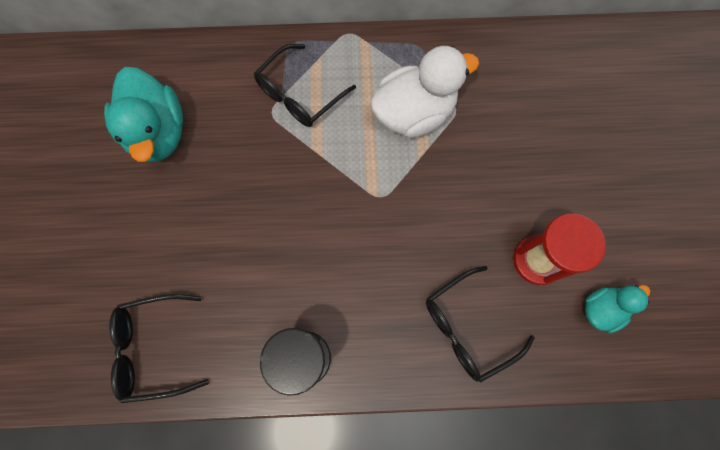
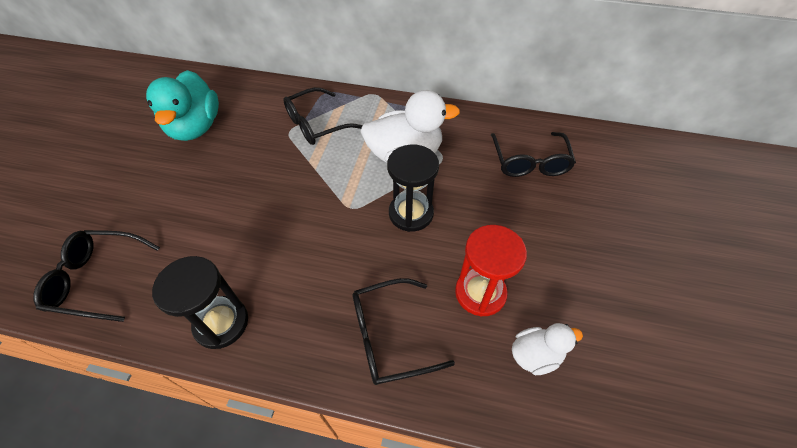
camera: 15 degrees right, 20 degrees down
turquoise duck [585,285,650,333] -> white duck [512,323,583,375]
none -> black hourglass [387,145,439,232]
none -> black glasses [491,132,576,177]

